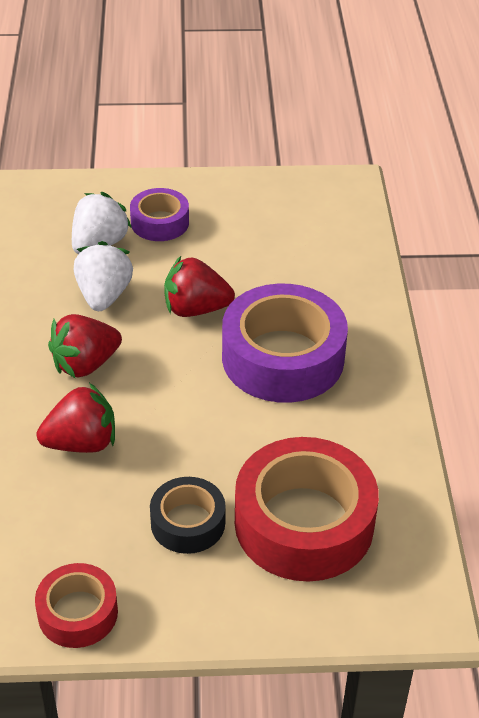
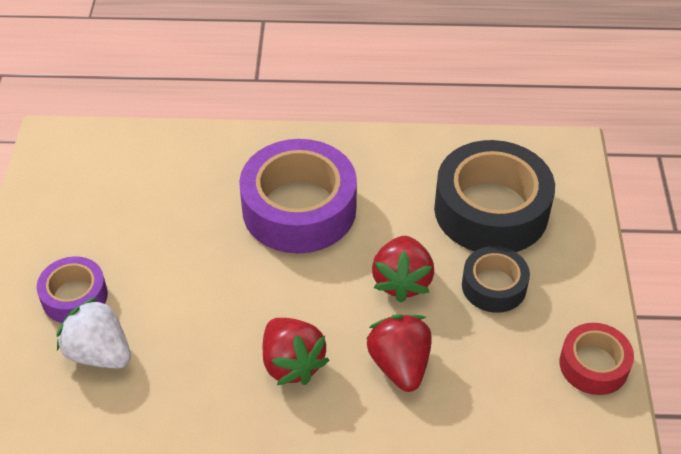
camera: 85 degrees left, 5 degrees up
white strawberry [74,241,133,311] -> none
red strawberry [164,256,235,317] -> red strawberry moved to [372,236,434,303]
red tape [235,437,379,581] -> black tape [434,140,555,252]

